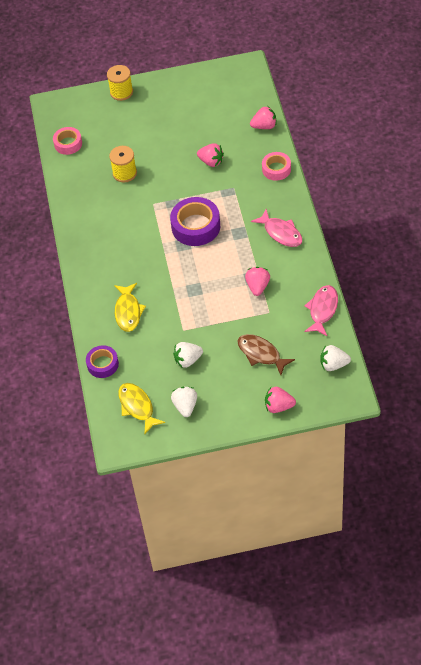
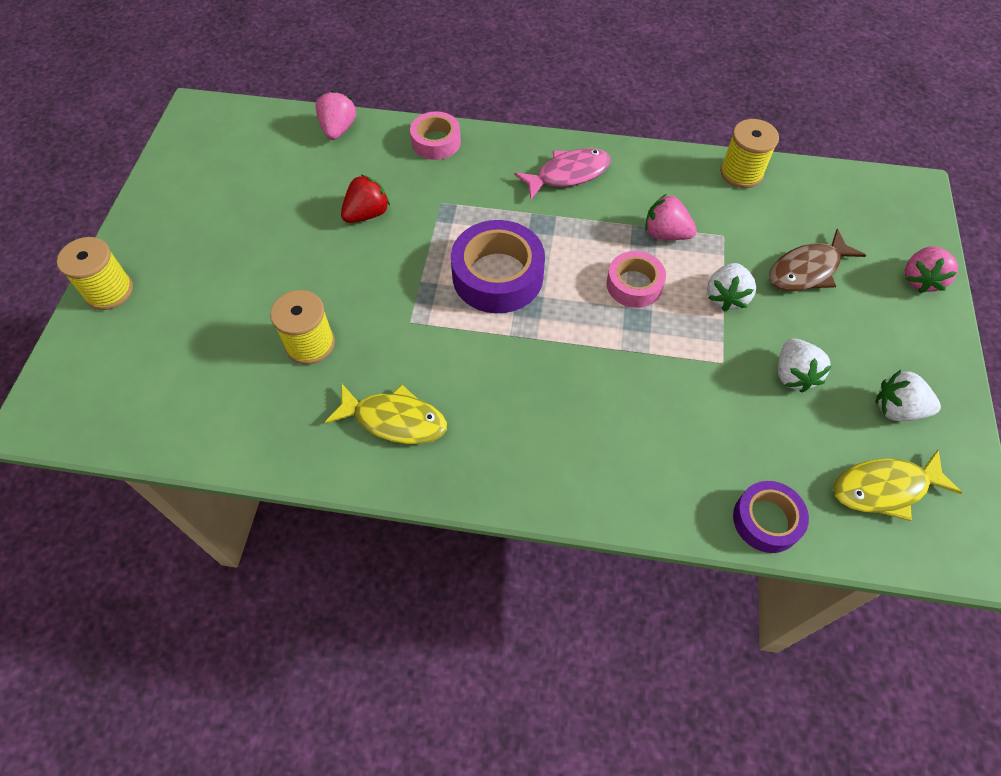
camera: 75 degrees left, 5 degrees up
pink tape [53,127,82,155] -> pink tape moved to [607,251,666,308]
yellow fish [114,283,146,332] -> yellow fish moved to [325,384,447,444]
pink strawberry [197,143,224,167] -> red strawberry [341,174,390,223]
pink fish [304,285,338,336] -> yellow spool [720,119,779,188]
white strawberry [320,345,351,371] -> white strawberry moved to [707,263,756,311]

